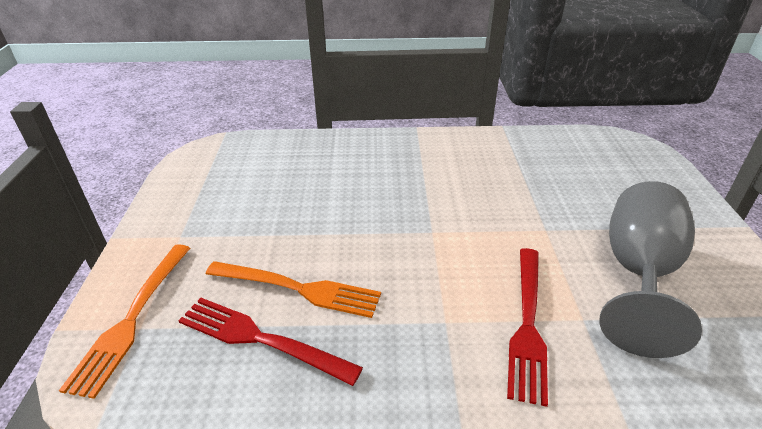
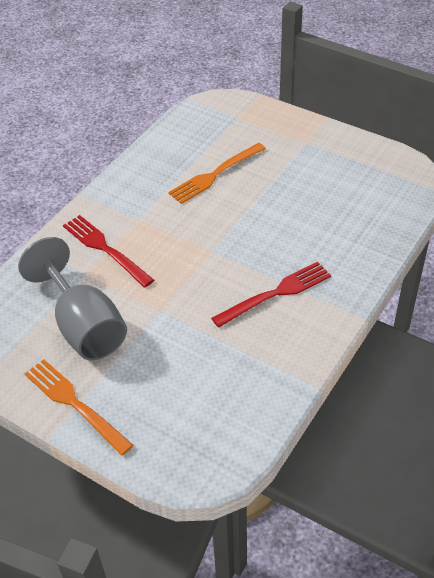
camera: 125 degrees right, 10 degrees up
orange fork [59,244,190,399] -> orange fork moved to [25,359,133,456]
red fork [178,298,363,386] -> red fork moved to [211,261,331,328]

